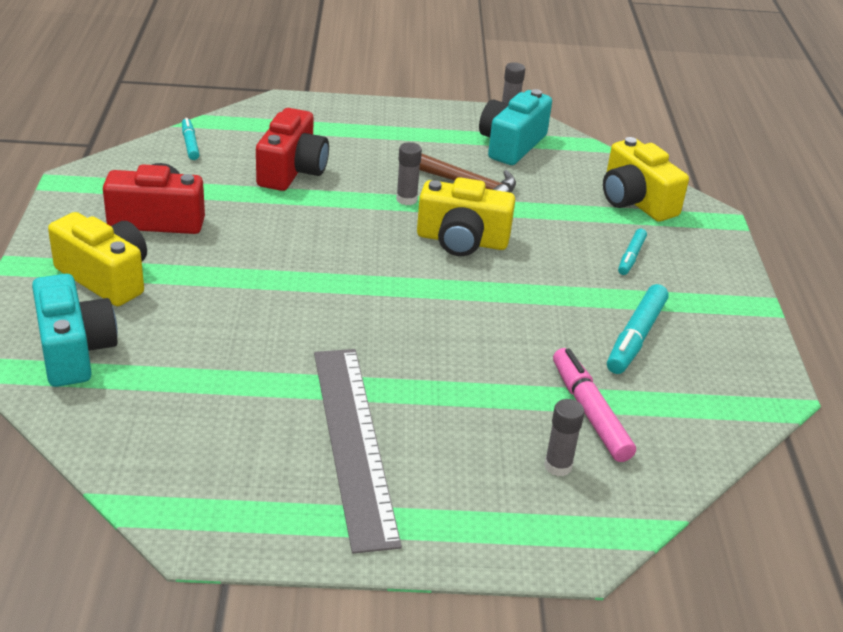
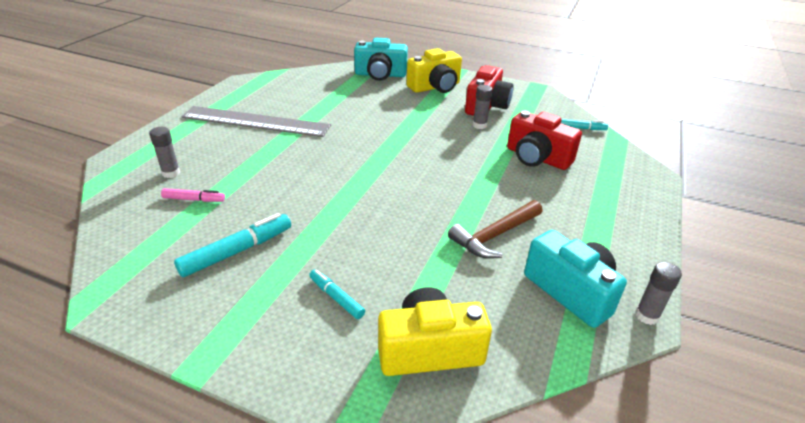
camera: 115 degrees right, 0 degrees up
grey glue stick [396,142,422,205] -> grey glue stick moved to [473,85,493,129]
yellow camera [417,177,515,256] -> none
pink marker [553,348,636,462] -> pink marker [161,188,225,202], size x0.59
turquoise marker [607,284,669,374] -> turquoise marker turned 90 degrees clockwise [174,213,291,277]

